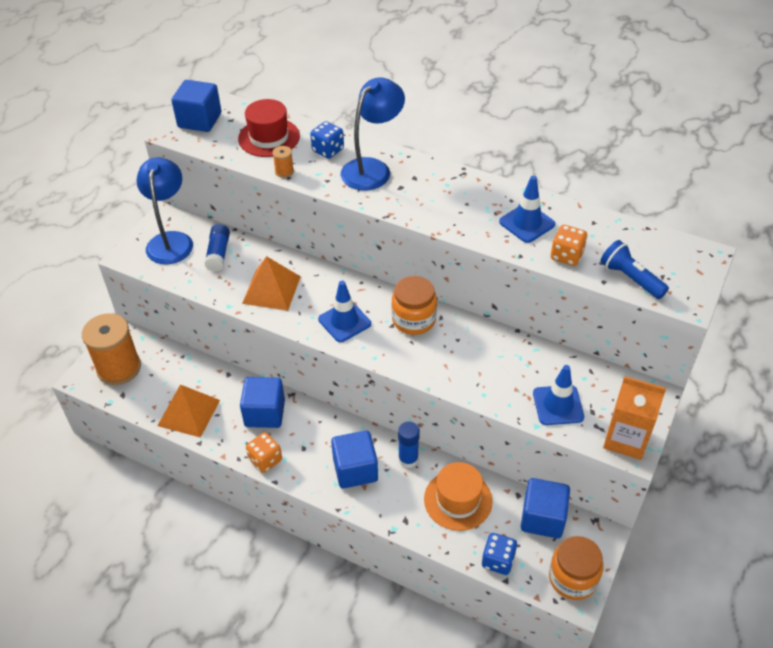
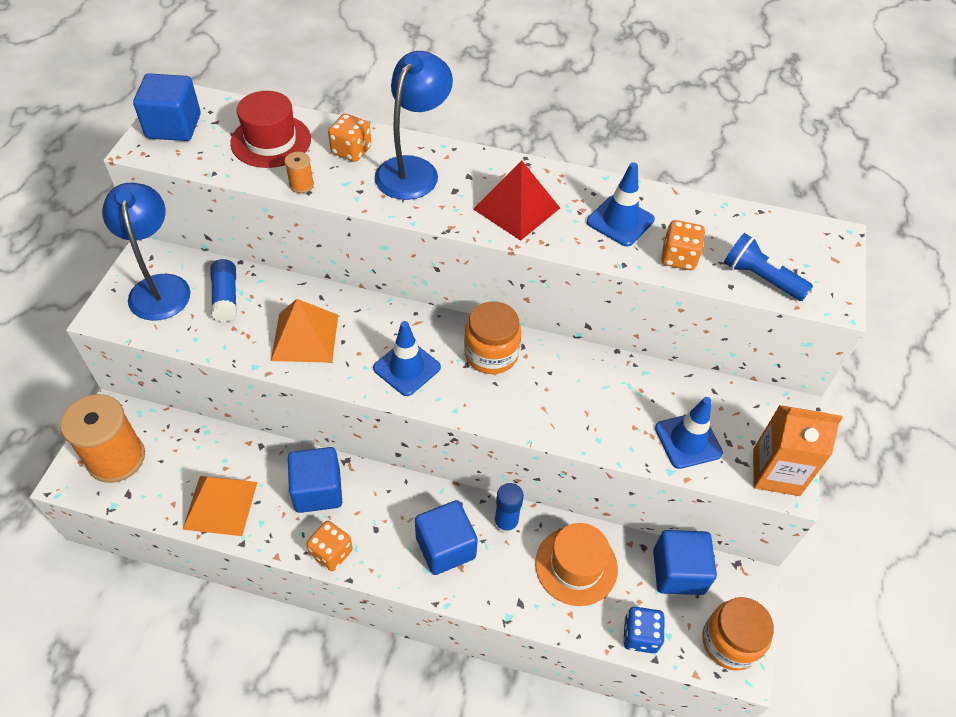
camera: 15 degrees left, 5 degrees up
blue dice [310,121,344,159] -> orange dice [328,114,371,162]
none -> red pyramid [473,160,560,241]

